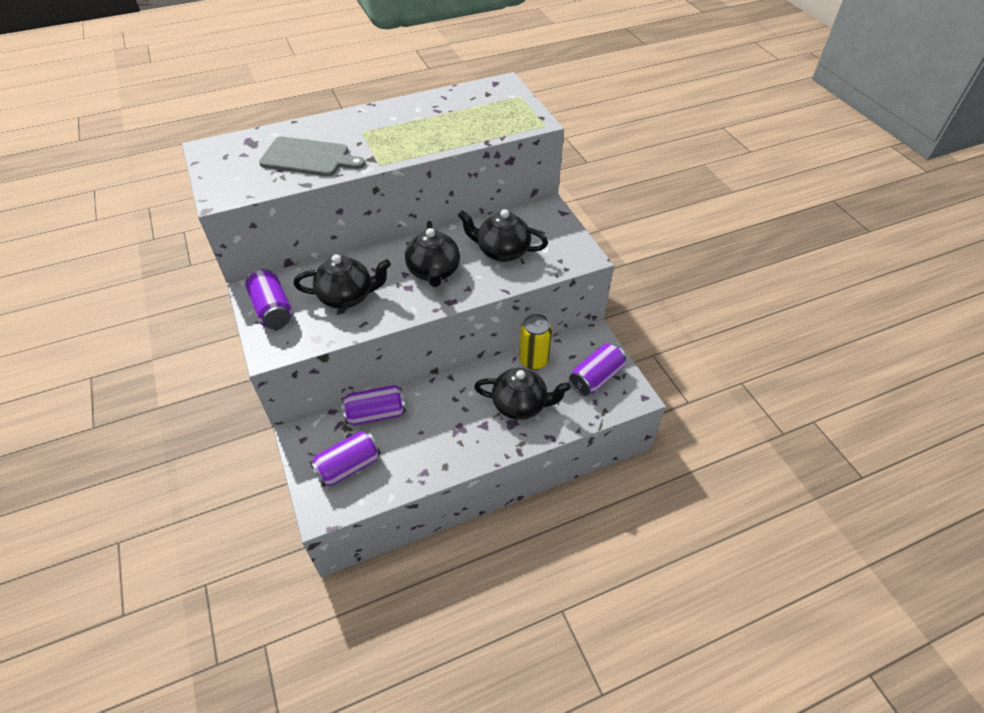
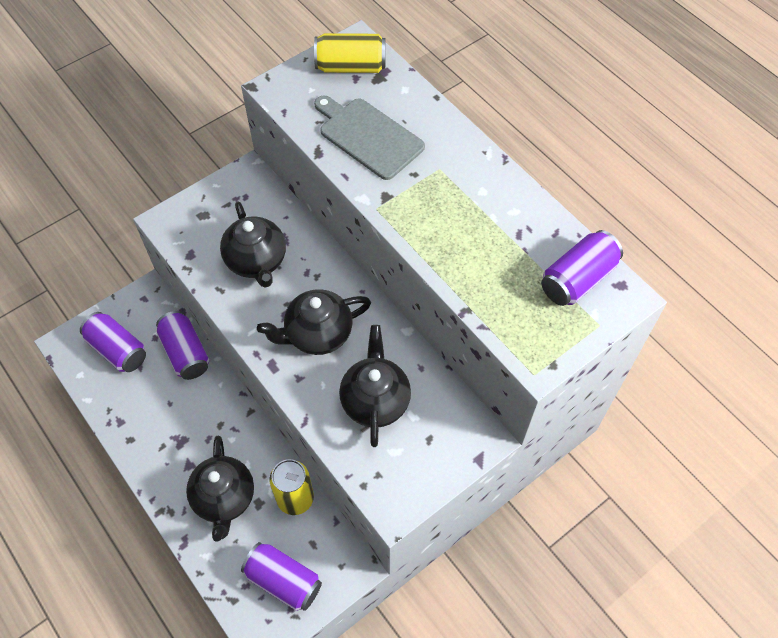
camera: 75 degrees right, 10 degrees up
purple can [245,268,293,329] -> purple can moved to [541,230,623,306]
grey cutting board [259,137,365,176] -> grey cutting board turned 135 degrees clockwise [314,95,425,180]
none -> yellow can [314,33,386,73]

